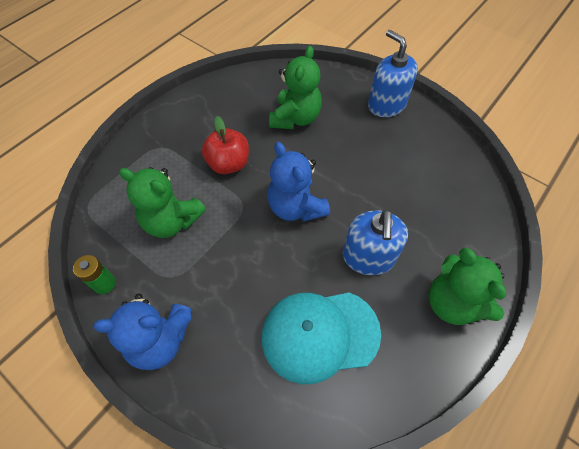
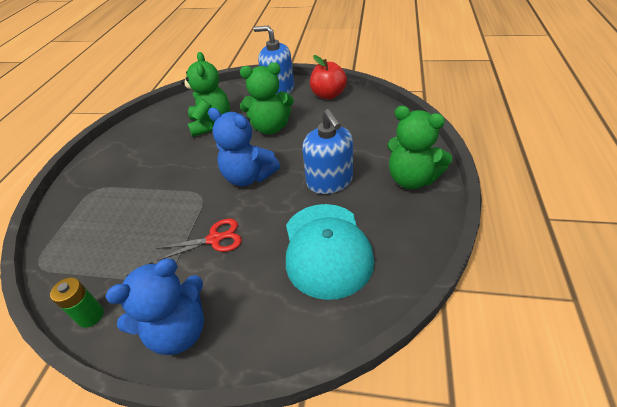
camera: 25 degrees left, 15 degrees down
green teddy bear [119,167,206,238] -> green teddy bear moved to [240,62,294,134]
red apple [202,116,249,174] -> red apple moved to [310,55,347,99]
turquoise cap [262,292,381,384] -> turquoise cap turned 60 degrees counterclockwise [286,204,374,300]
none -> red scissors [156,219,242,261]

